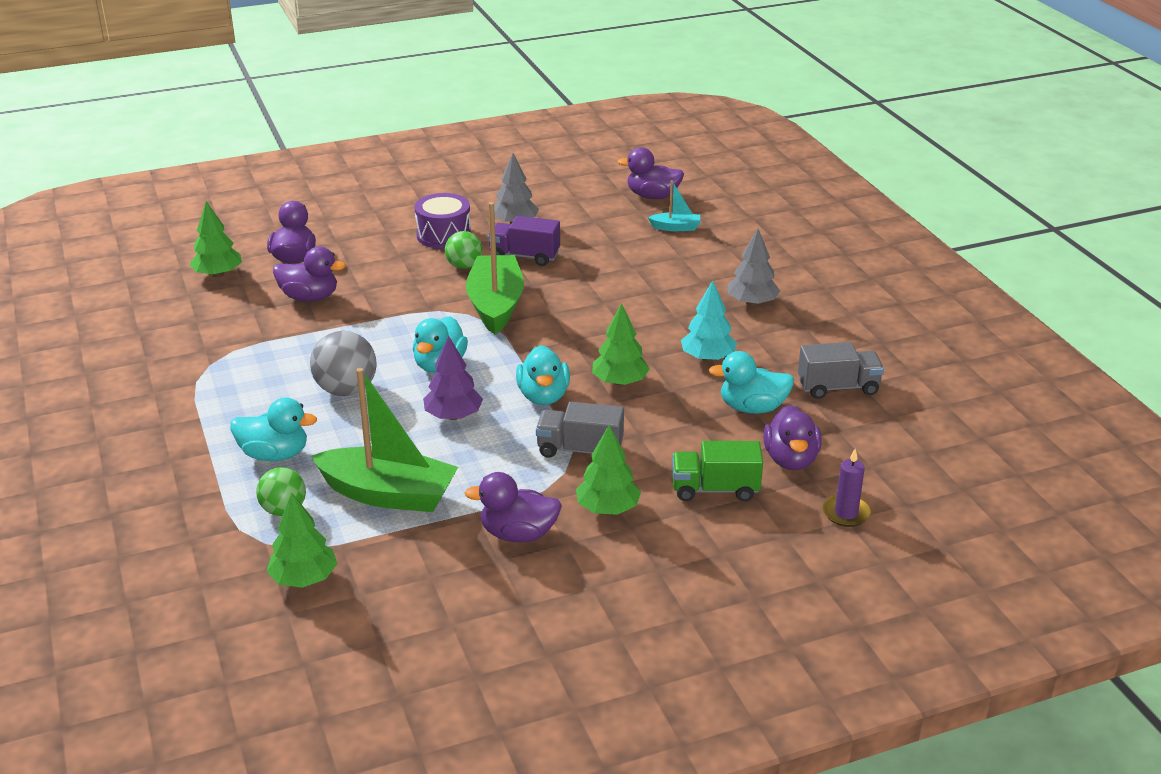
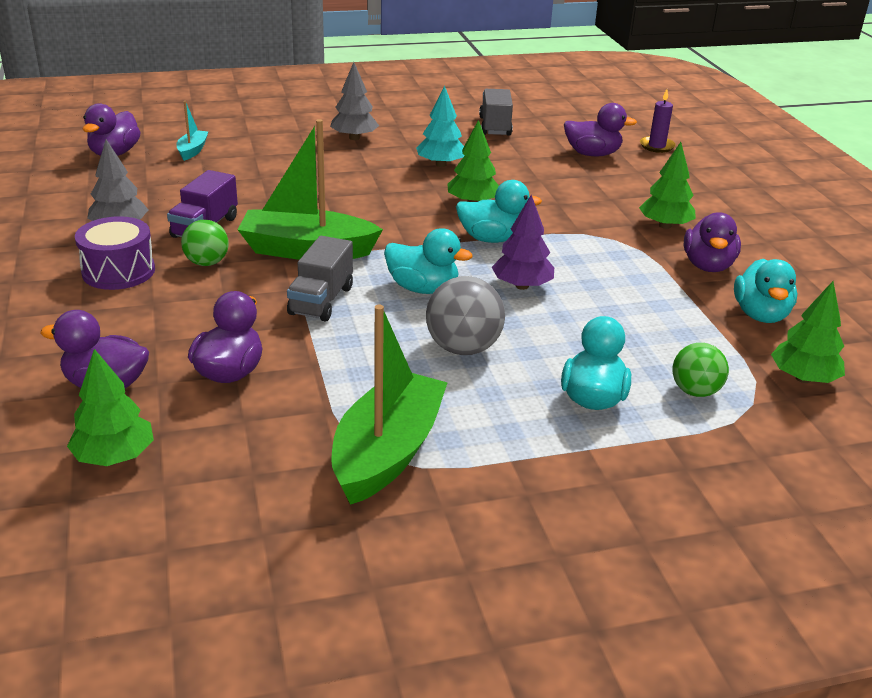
camera: 85 degrees left, 0 degrees up
green boat [311,368,458,512] -> green boat moved to [331,305,447,505]
grey truck [536,402,624,458] -> grey truck moved to [287,236,353,321]
green truck [672,441,763,501] -> none
turquoise duck [709,351,794,414] -> turquoise duck moved to [734,259,797,323]

